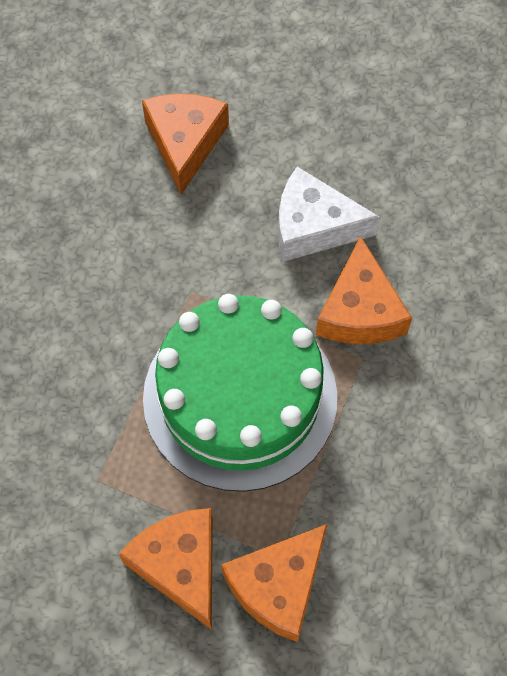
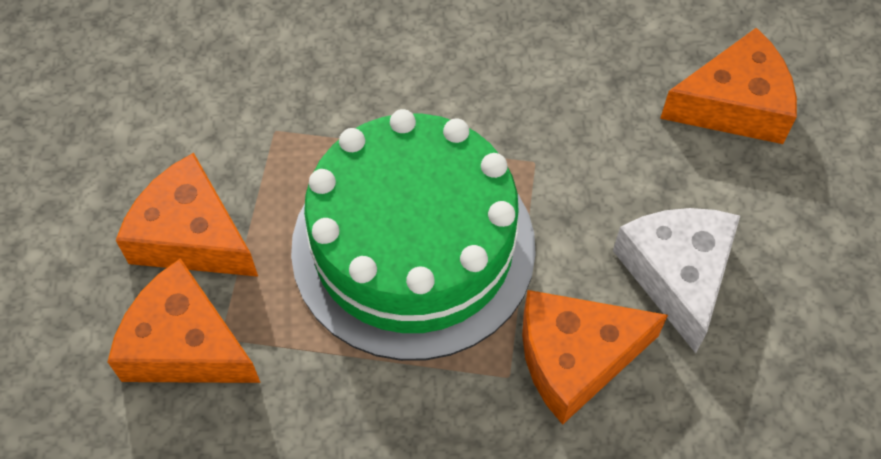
camera: 75 degrees right, 5 degrees down
orange cheese [119,508,213,630] -> orange cheese turned 105 degrees counterclockwise [116,153,258,277]

